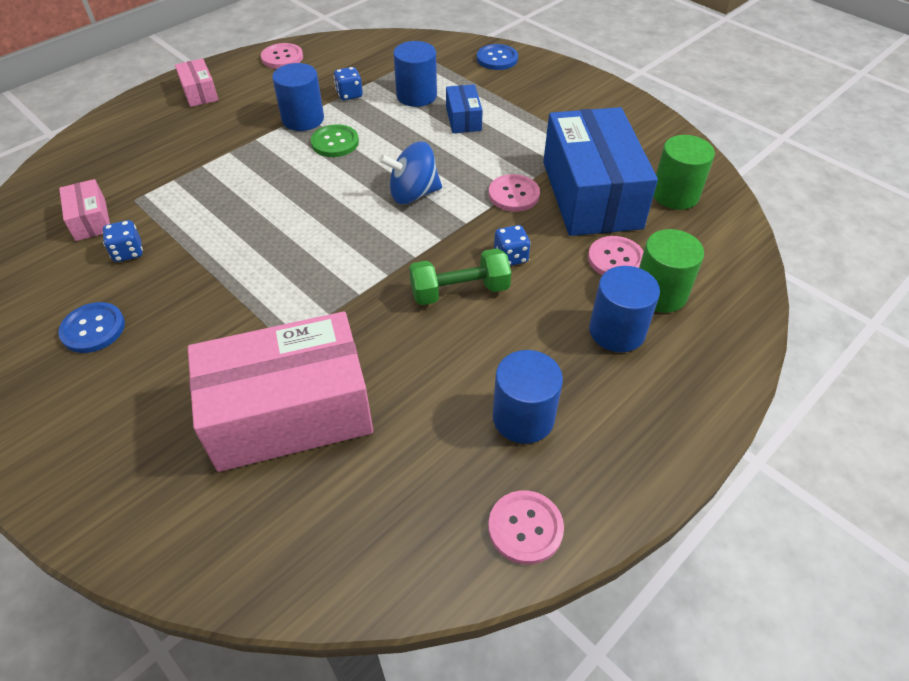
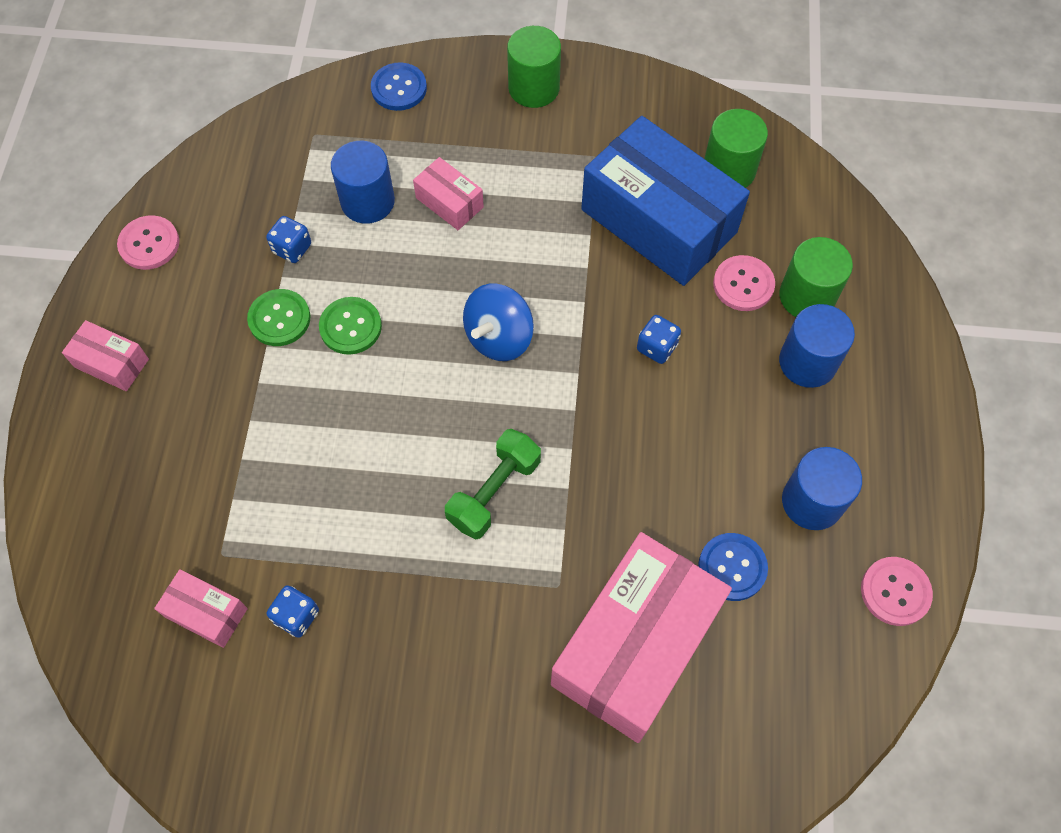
camera: 40 degrees left, 15 degrees up
blue button [58,302,125,353] -> blue button moved to [698,533,768,601]
blue cylinder [272,63,324,131] -> green button [247,289,310,346]
green dumbbell [409,248,511,305] -> green dumbbell moved to [445,429,541,540]
blue box [446,84,483,133] -> pink box [413,157,484,230]
pink button [489,174,540,212] -> none
none -> green cylinder [507,26,561,108]

